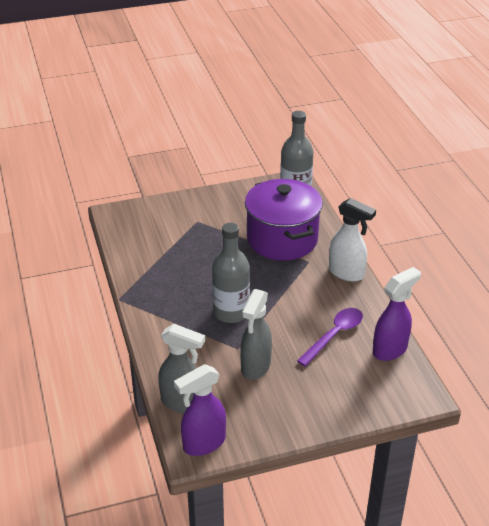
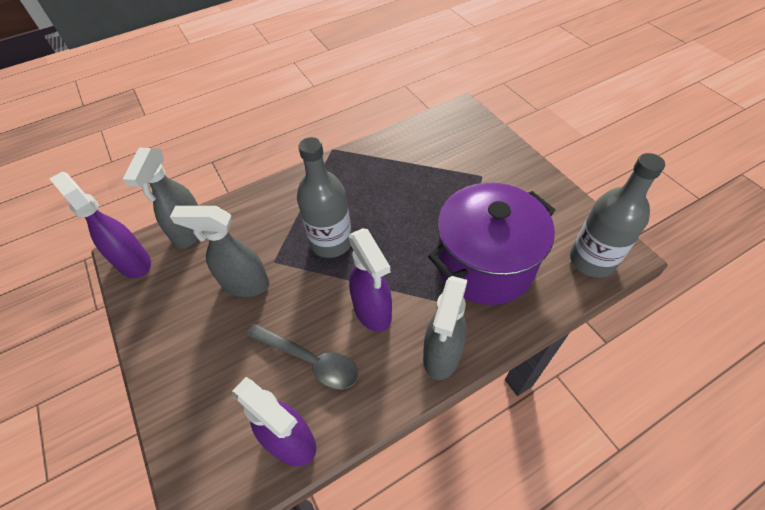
camera: 80 degrees right, 15 degrees up
purple spoon [297,308,363,367] -> grey spoon [246,323,358,390]
white spray bottle [329,198,376,282] -> grey spray bottle [423,276,468,380]
none -> purple spray bottle [348,228,392,332]

